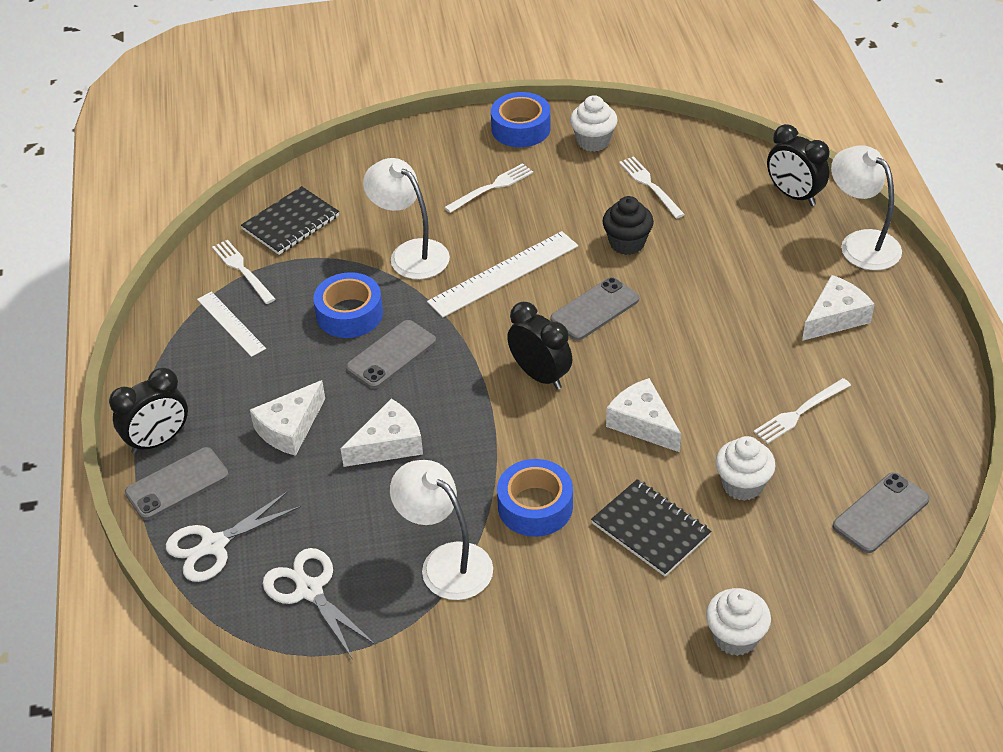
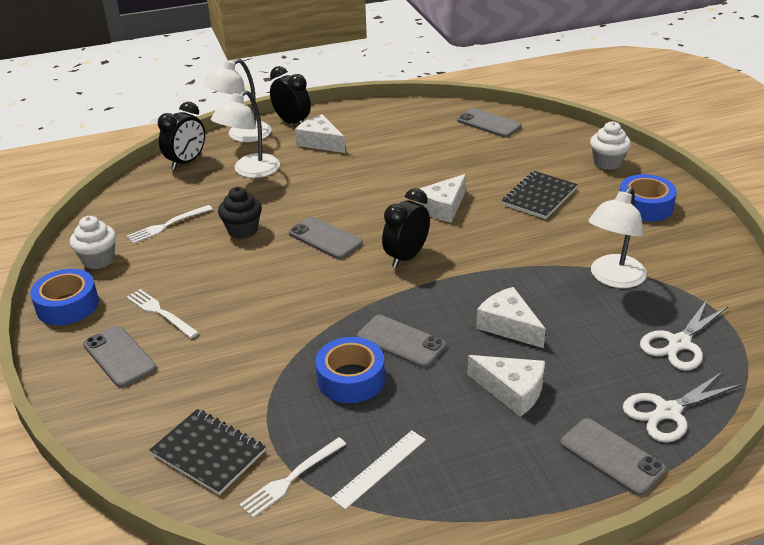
camera: 100 degrees left, 10 degrees down
black clock [109,368,188,454] -> black clock moved to [270,66,311,124]
white scissors [166,491,301,582] -> white scissors turned 105 degrees clockwise [623,371,742,442]
white lamp [363,158,450,279] -> white lamp moved to [211,90,280,178]
white ruler [427,231,578,317] -> none
blue tape [497,459,573,537] -> blue tape moved to [620,174,677,221]
white cupcake [716,436,776,501] -> none
white fork [754,378,851,444] -> none
none -> grey phone [83,326,157,388]

